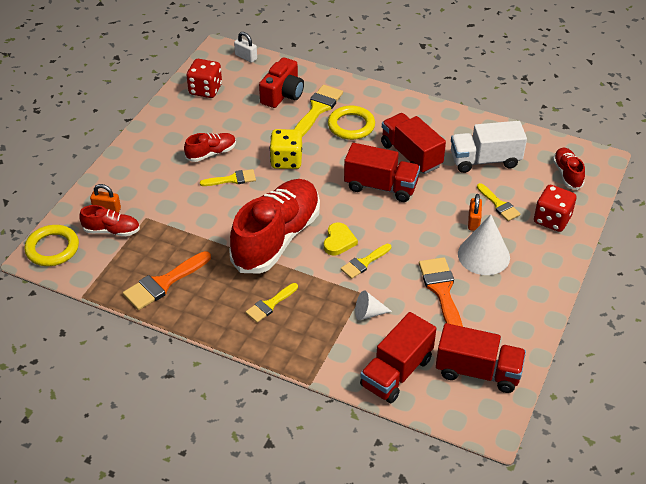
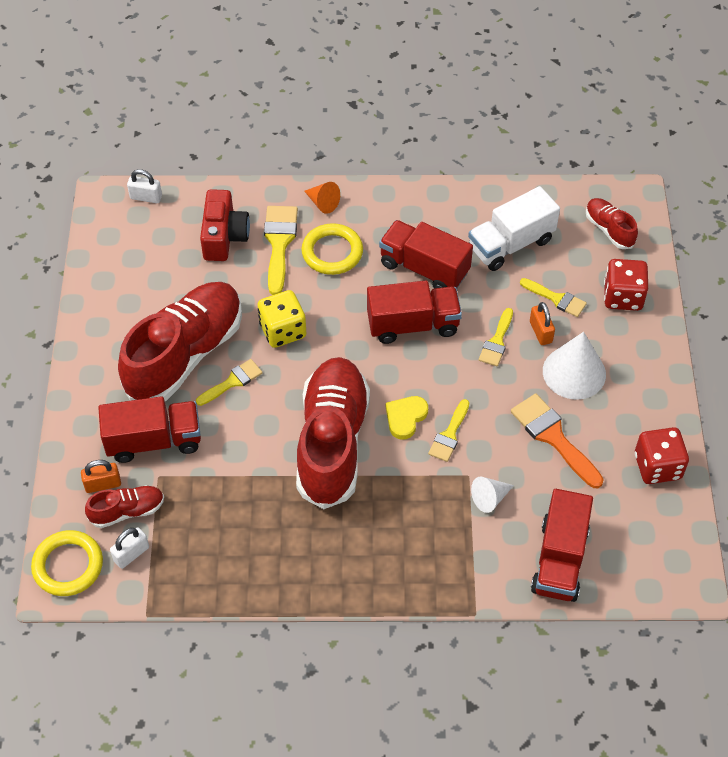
camera: 25 degrees left, 10 degrees up
orange brush [123,251,211,310] -> none
red shoe [184,133,236,162] -> red shoe [118,282,242,401], size x2.21
red dice [187,59,222,98] -> red dice moved to [635,427,689,484]
yellow brush [246,283,298,323] -> yellow brush moved to [479,308,513,366]
yellow heart [324,223,358,255] -> yellow heart turned 135 degrees counterclockwise [386,396,428,439]
red truck [436,323,526,393] -> red truck moved to [98,396,201,463]
none -> white padlock [110,527,149,569]
none -> orange cone [304,182,340,214]

